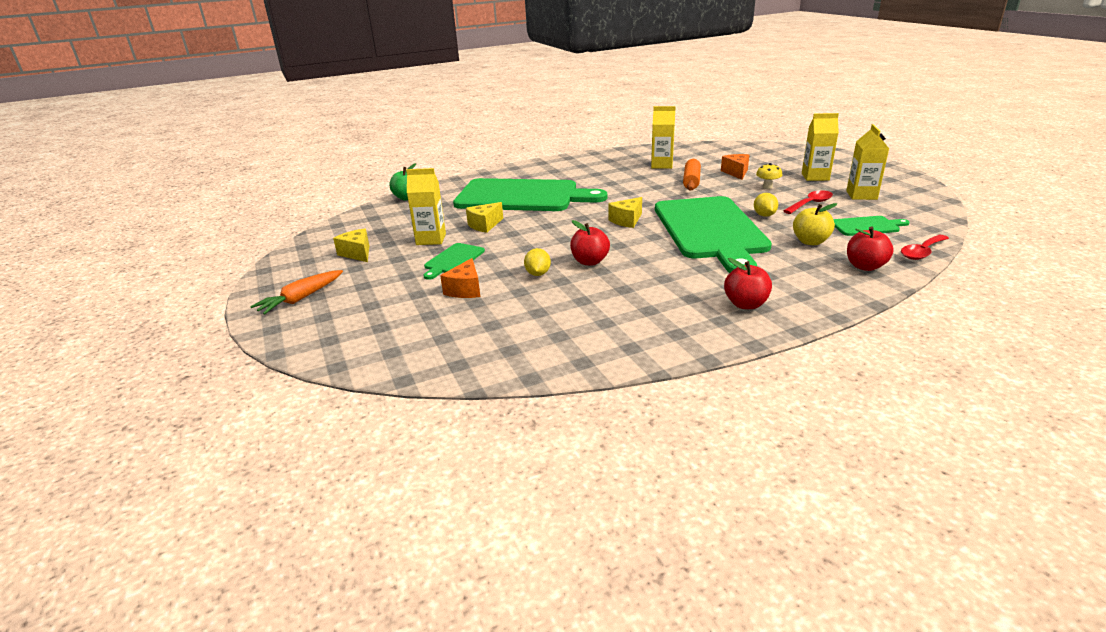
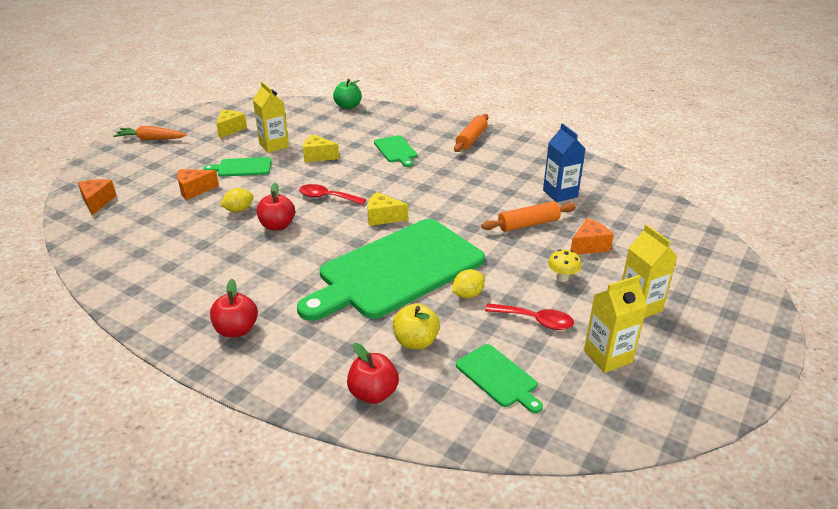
camera: 55 degrees right, 5 degrees up
green cutting board [453,178,607,211] -> green cutting board [374,135,417,167], size x0.42
yellow carton [651,106,676,169] -> blue carton [543,123,585,202]
red spoon [901,235,949,260] -> red spoon moved to [299,184,366,205]
none -> orange cheese [78,179,117,215]
none -> orange rolling pin [454,114,488,152]

